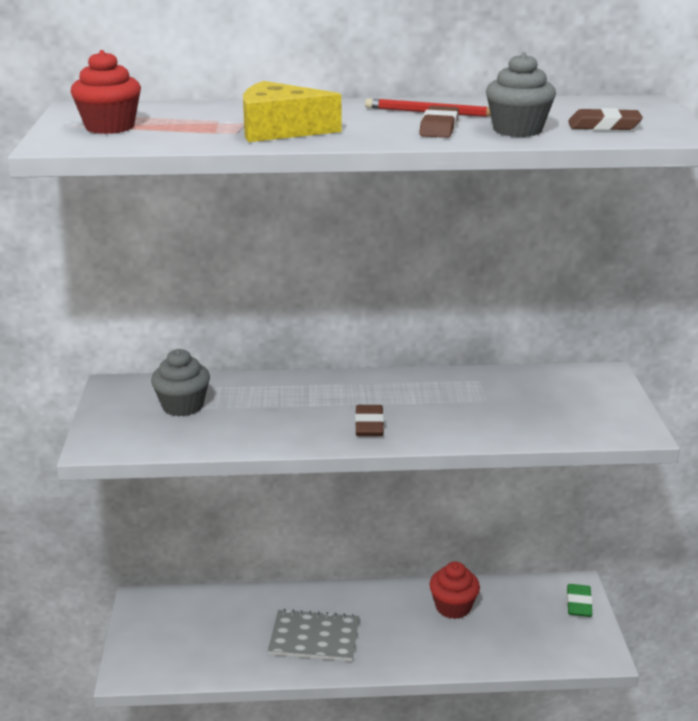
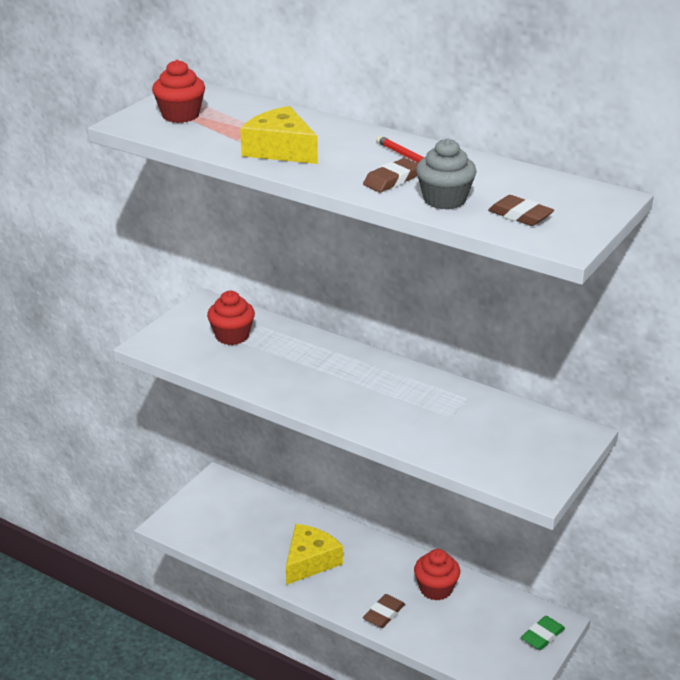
camera: 35 degrees right, 5 degrees up
grey cupcake [151,349,210,417] -> red cupcake [207,291,255,345]
grey notebook [268,609,359,661] -> yellow cheese [286,524,343,585]
brown eraser [355,405,384,437] -> brown eraser moved to [363,594,405,628]

